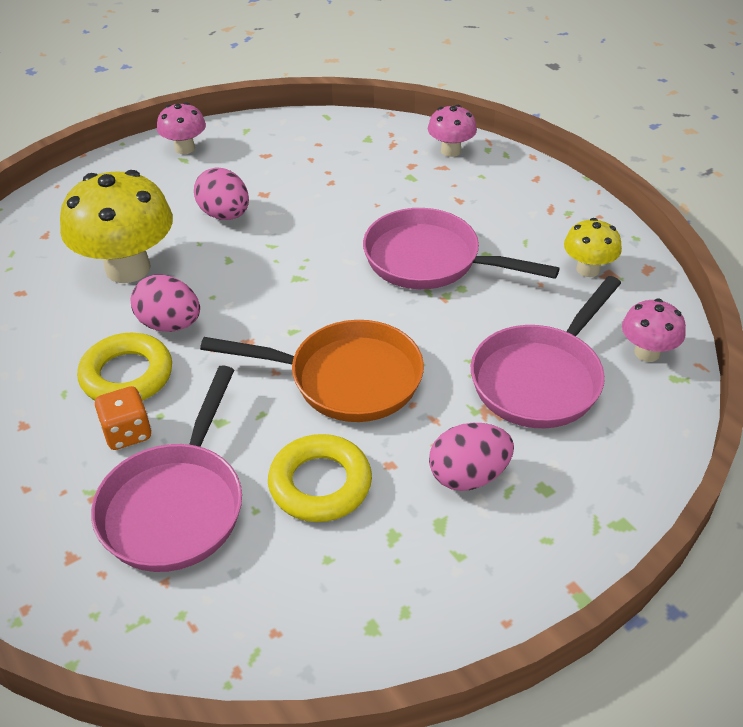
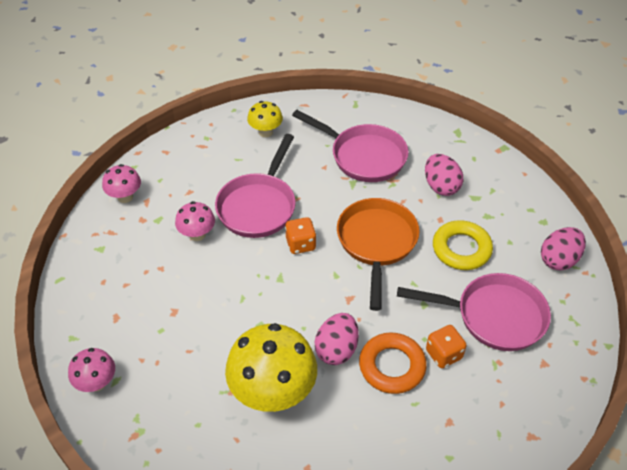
camera: 95 degrees left, 5 degrees up
yellow ring [77,333,172,401] -> orange ring [359,332,427,394]
pink egg [194,168,249,220] -> pink egg moved to [541,227,586,271]
pink mushroom [622,299,686,362] -> pink mushroom moved to [175,201,215,241]
none -> orange dice [285,217,316,254]

